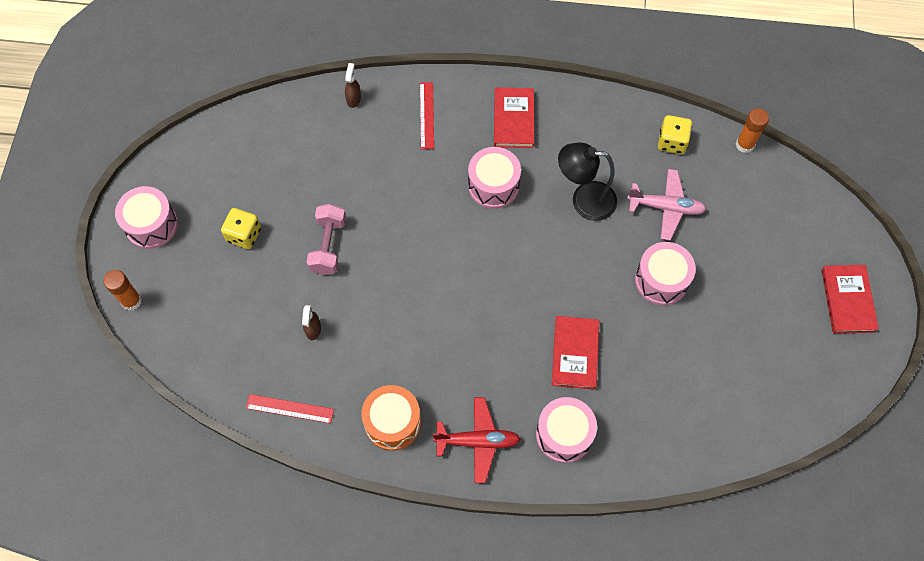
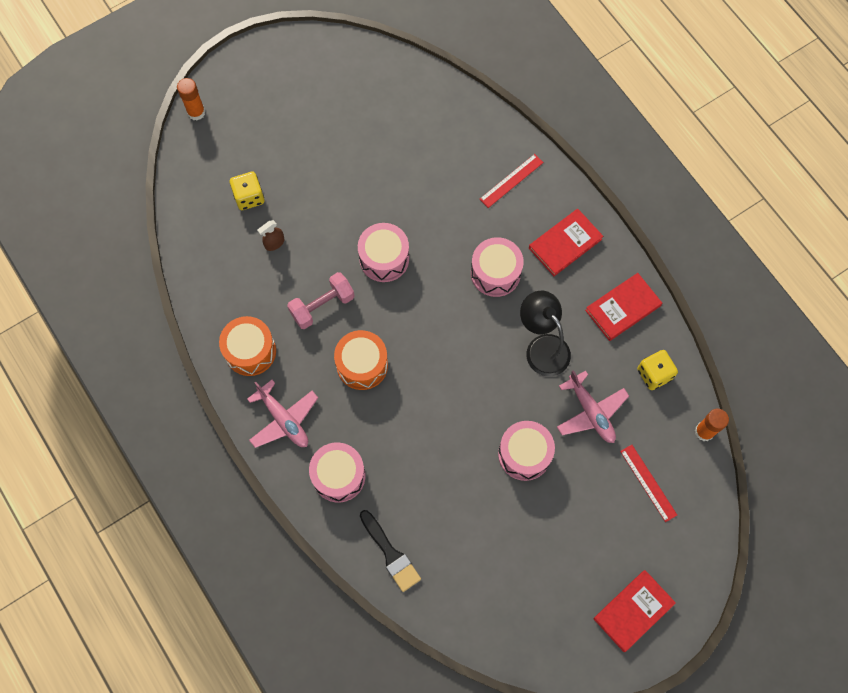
camera: 50 degrees right, 5 degrees up
pink drum [115,186,178,249] -> pink drum moved to [358,223,409,282]
yellow dice [221,208,261,249] -> yellow dice moved to [230,172,264,210]
red ruler [246,394,334,424] -> red ruler moved to [620,445,677,522]
pink dumbbell [307,204,346,275] -> pink dumbbell moved to [287,272,355,329]
brown spray bottle [345,63,361,108] -> none
red plane [433,397,521,483] -> pink plane [247,380,318,448]
red book [552,316,599,390] -> red book moved to [585,273,662,341]
none -> orange drum [334,330,388,390]
none -> black brush [360,510,421,592]

